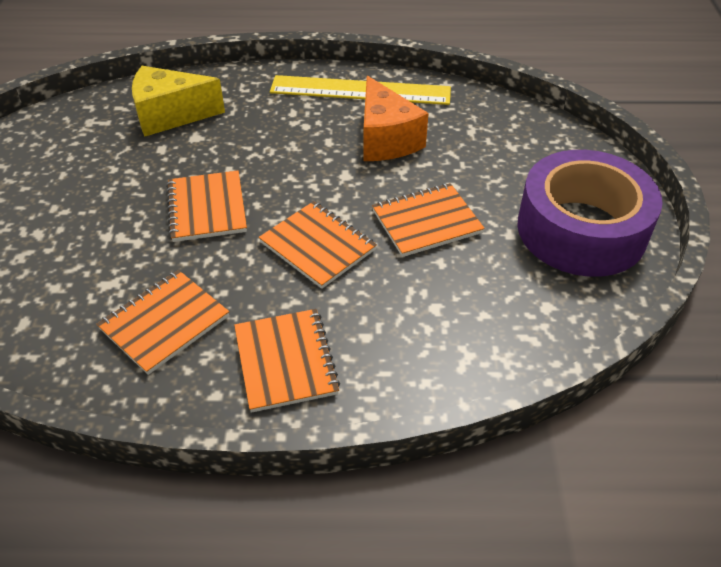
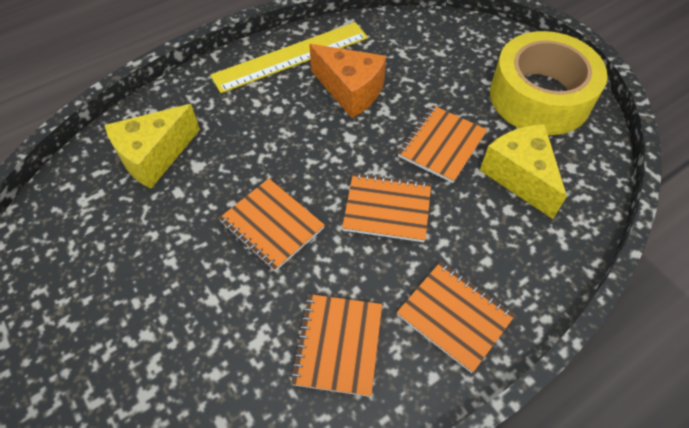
camera: 35 degrees left, 10 degrees up
purple tape [517,150,663,277] -> yellow tape [490,31,608,135]
none -> yellow cheese [480,124,567,219]

